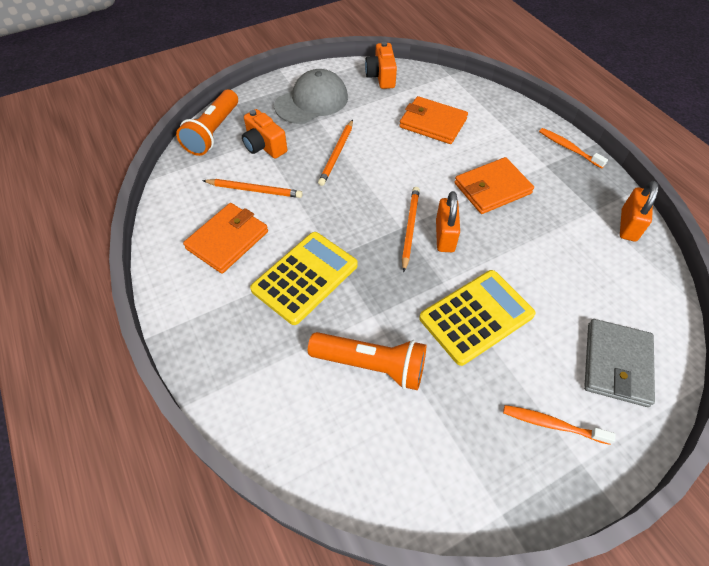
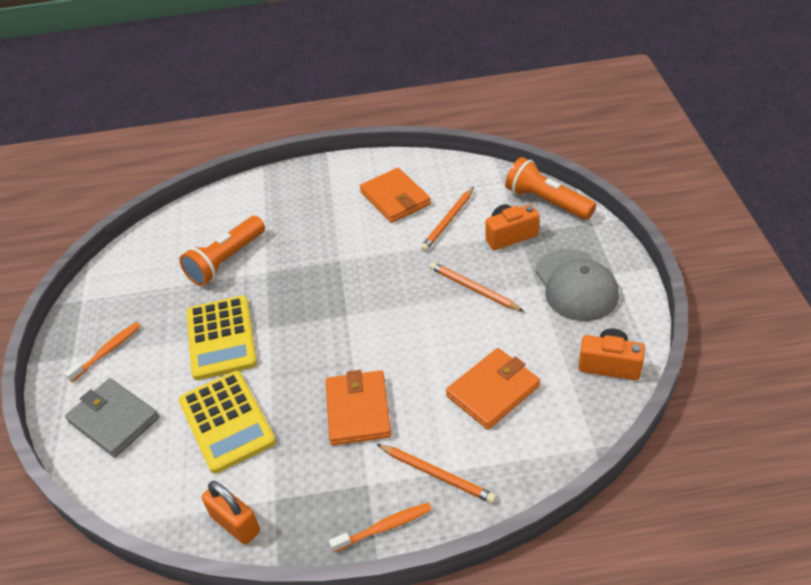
camera: 115 degrees right, 10 degrees down
yellow calculator [250,232,358,325] -> yellow calculator moved to [178,371,276,474]
orange pencil [402,187,420,272] -> orange pencil moved to [377,444,496,503]
orange padlock [436,191,460,252] -> none

